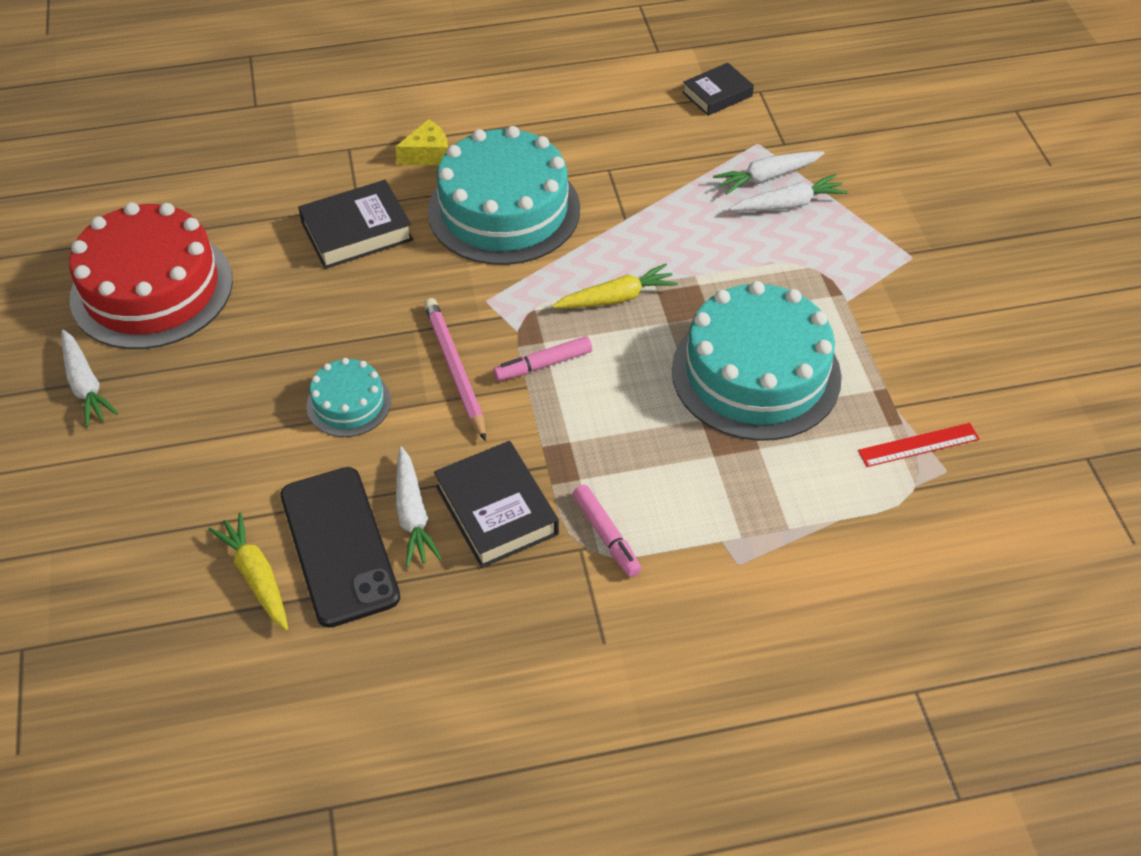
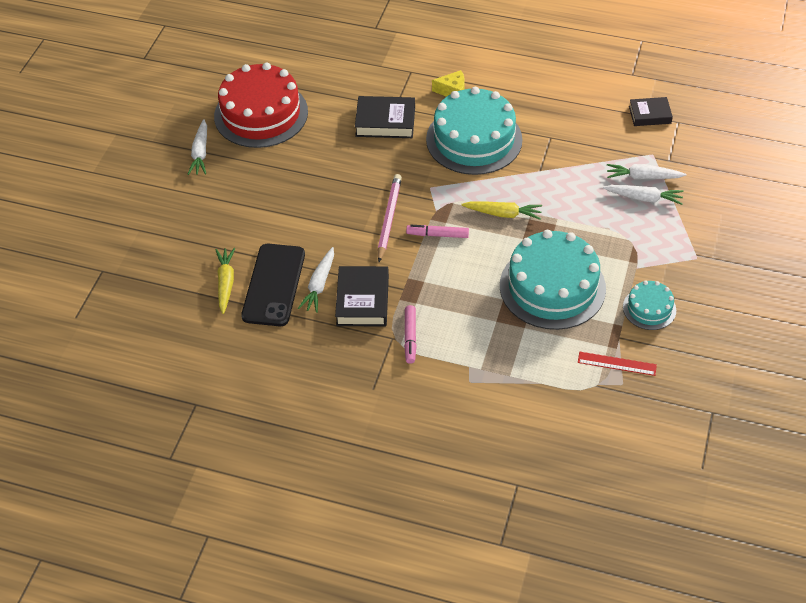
camera: 30 degrees right, 0 degrees up
turquoise cake [306,358,391,437] -> turquoise cake moved to [623,281,676,330]

